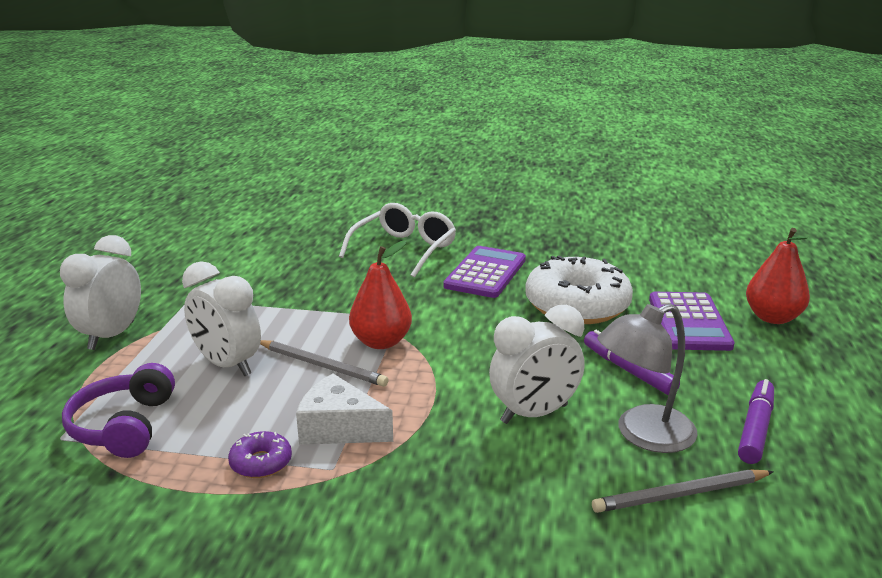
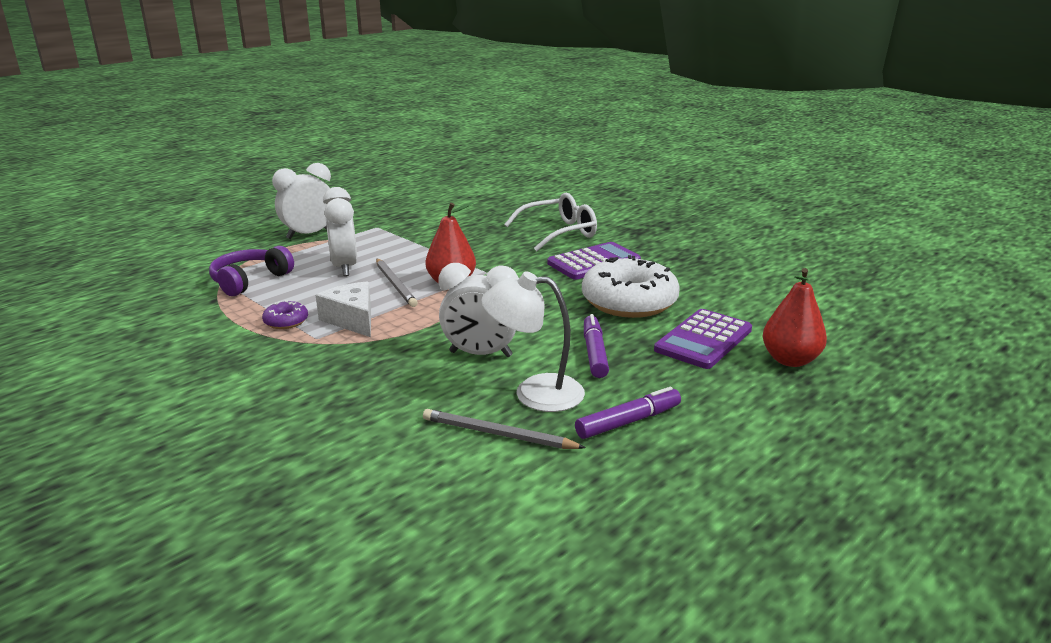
camera: 35 degrees right, 0 degrees up
grey lamp [597,304,698,453] -> white lamp [481,272,585,412]

